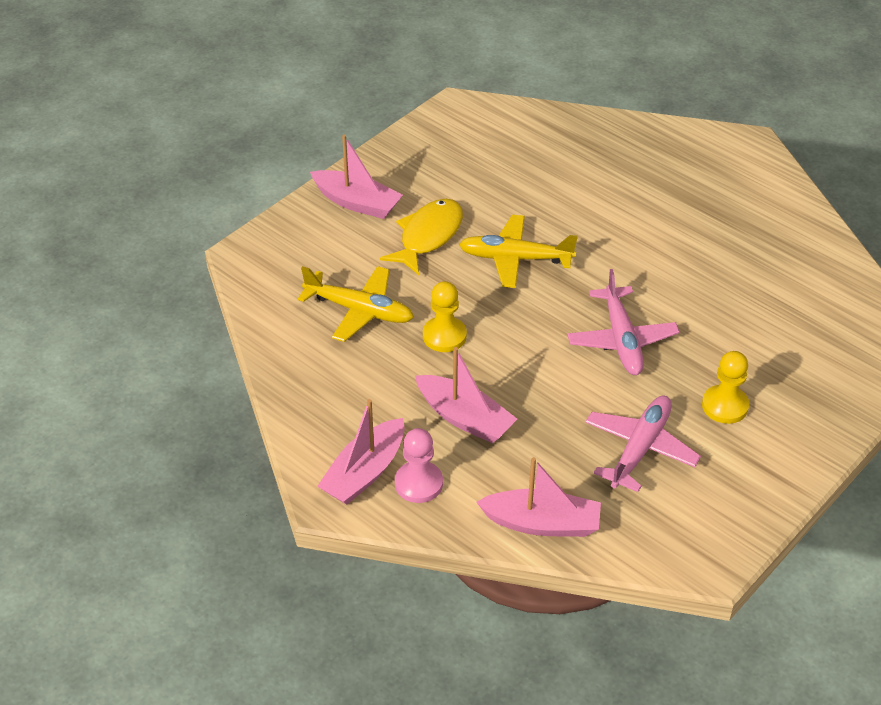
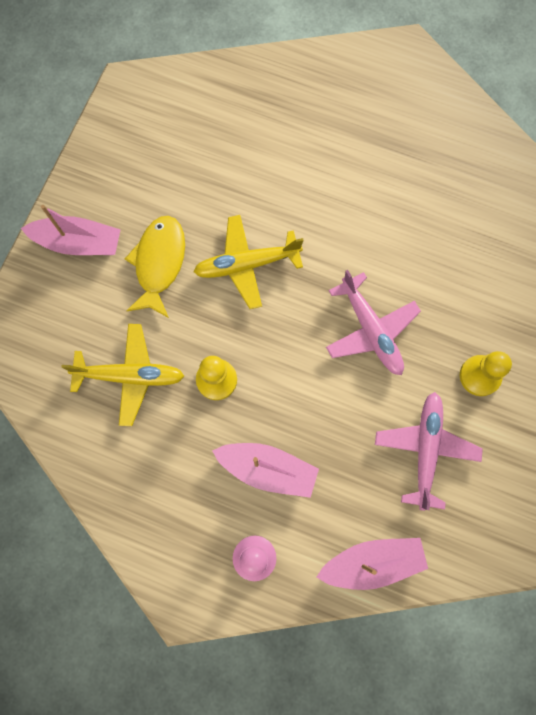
camera: 20 degrees left, 30 degrees up
pink boat [317,399,405,505] -> none

